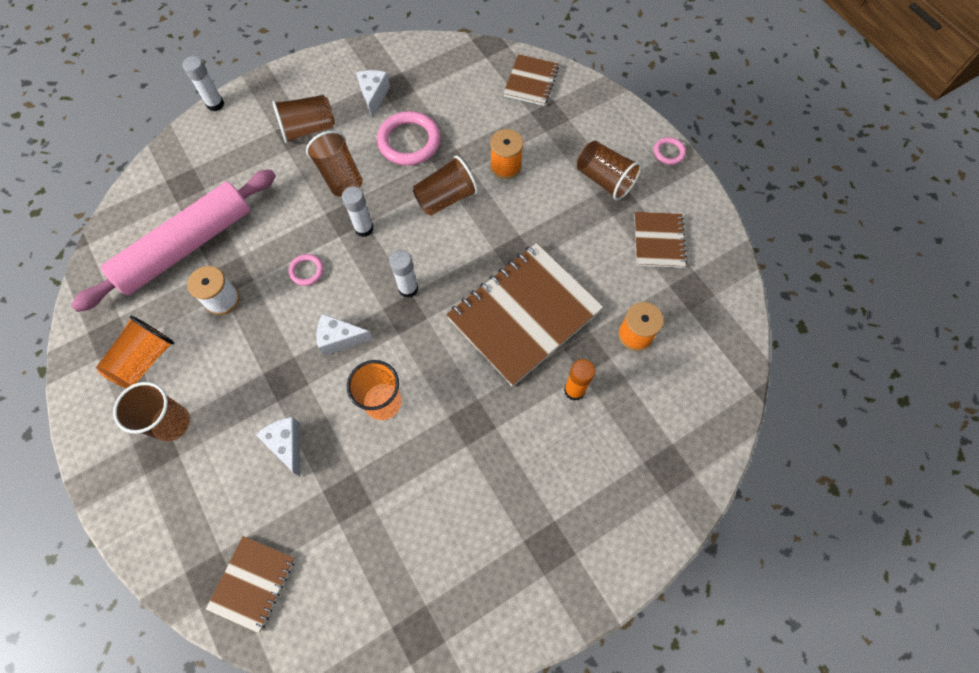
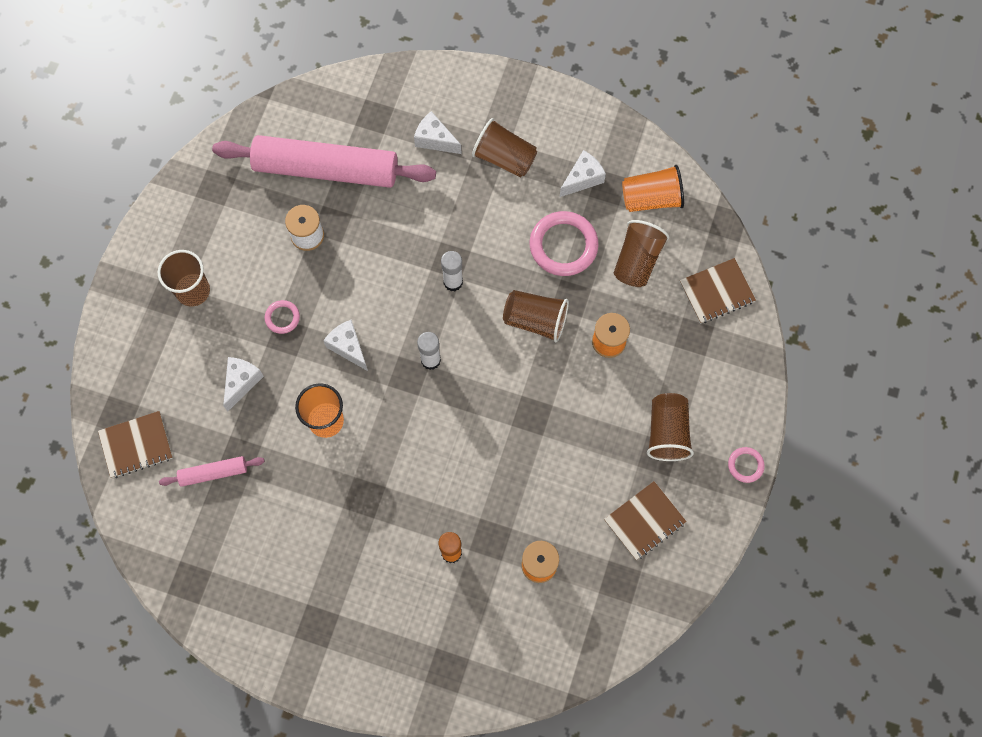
camera: 50 degrees right, 5 degrees up
orange cup [96,316,174,388] -> orange cup moved to [622,165,684,212]
white glue stick [183,56,224,111] -> none
pink ring [288,254,324,286] -> pink ring moved to [265,300,300,334]
brown cup [306,131,363,196] -> brown cup moved to [614,220,669,287]
brown notebook [446,243,603,387] -> none
none -> pink rolling pin [159,456,265,487]
none -> white cheese [414,111,462,154]

